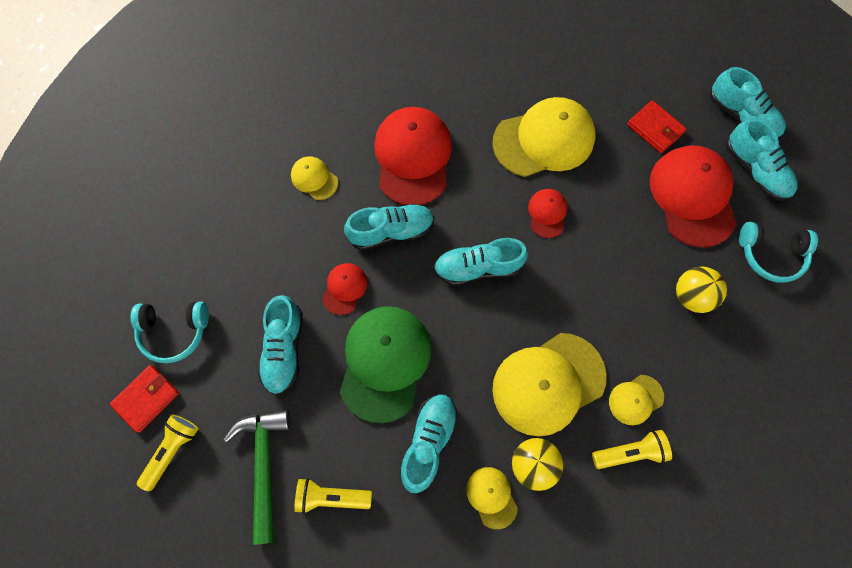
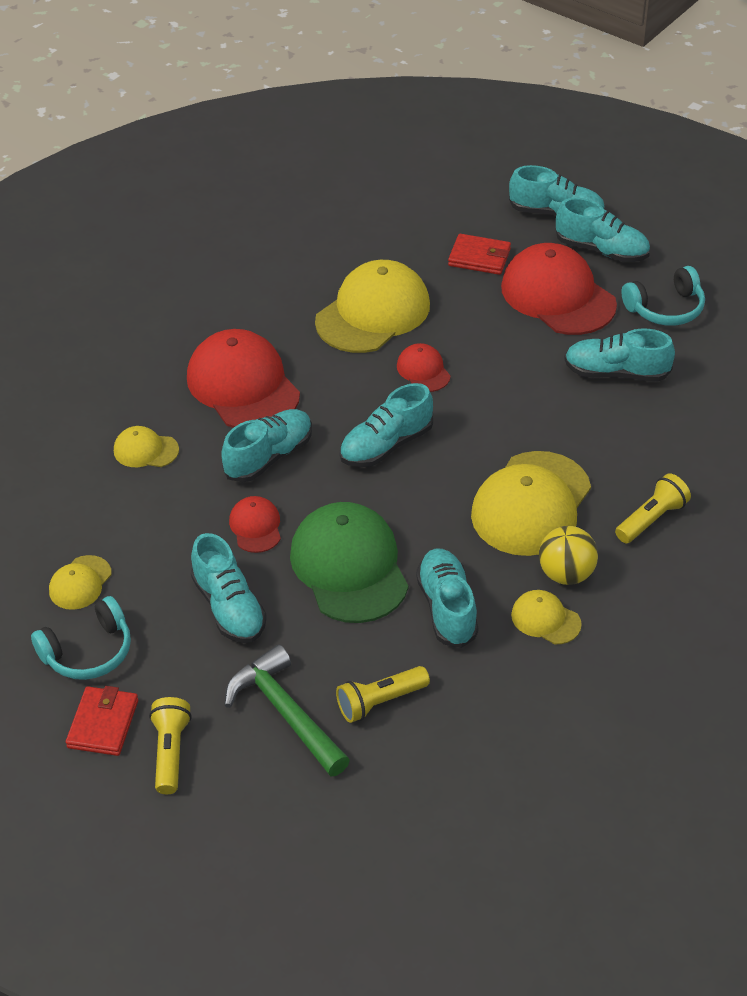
camera: 30 degrees left, 25 degrees down
yellow cap [609,375,664,425] -> yellow cap moved to [49,555,112,610]
yellow ball [676,267,727,313] -> turquoise shoe [564,329,675,382]

